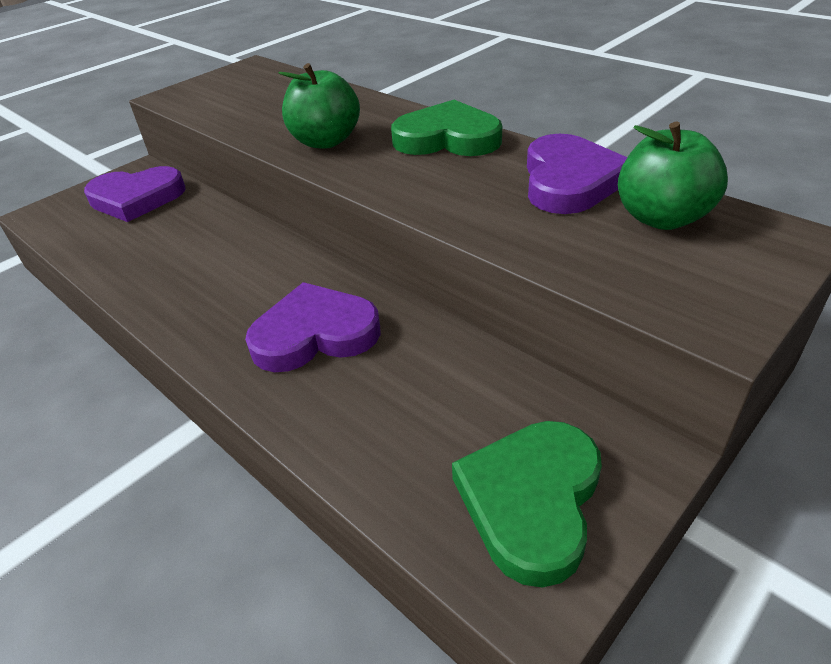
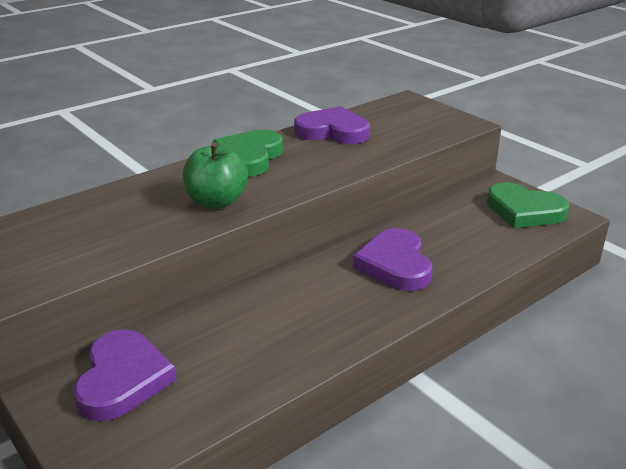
camera: 85 degrees left, 10 degrees down
green apple [618,122,728,230] -> none

